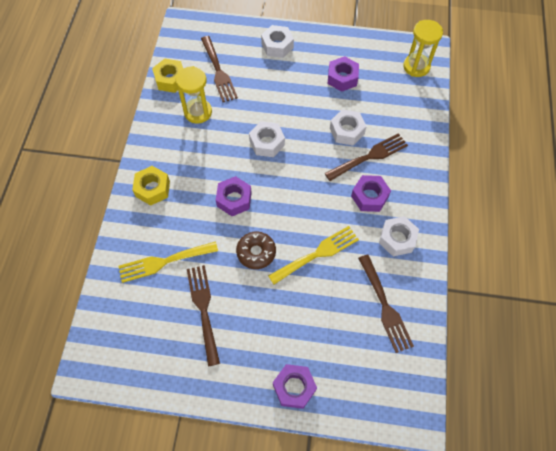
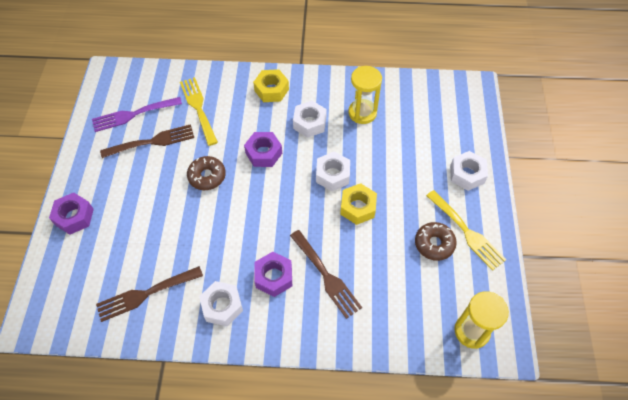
camera: 85 degrees right, 5 degrees down
yellow nut [152,58,183,93] -> yellow nut moved to [340,183,377,225]
brown fork [201,36,238,102] -> none
yellow fork [268,226,359,285] -> yellow fork moved to [426,190,506,271]
purple nut [328,56,359,92] -> brown donut [415,222,457,261]
white nut [330,109,367,146] -> white nut moved to [293,101,327,138]
none -> purple fork [92,97,182,132]

